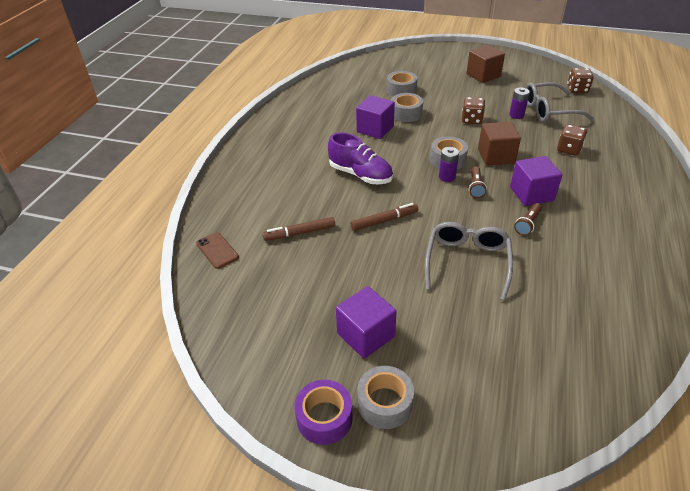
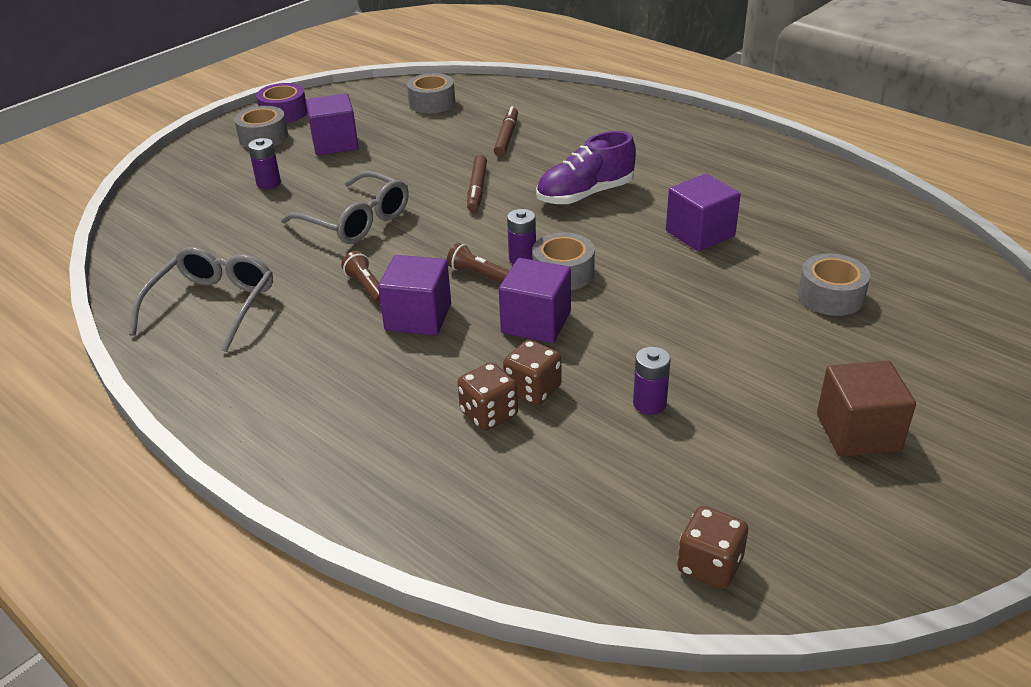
camera: 115 degrees right, 5 degrees down
brown phone [196,232,239,269] -> none
grey tape [391,93,423,122] -> grey tape moved to [407,73,455,113]
brown dice [462,97,485,124] -> brown dice moved to [503,340,562,406]
brown cube [478,122,521,166] -> purple cube [499,258,571,343]
grey glasses [525,82,594,122] -> grey glasses moved to [129,247,273,352]
none -> purple battery [248,138,281,189]

